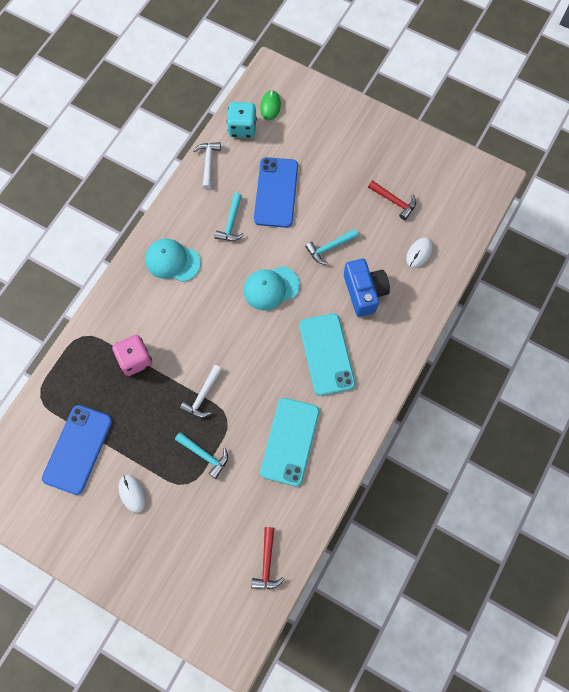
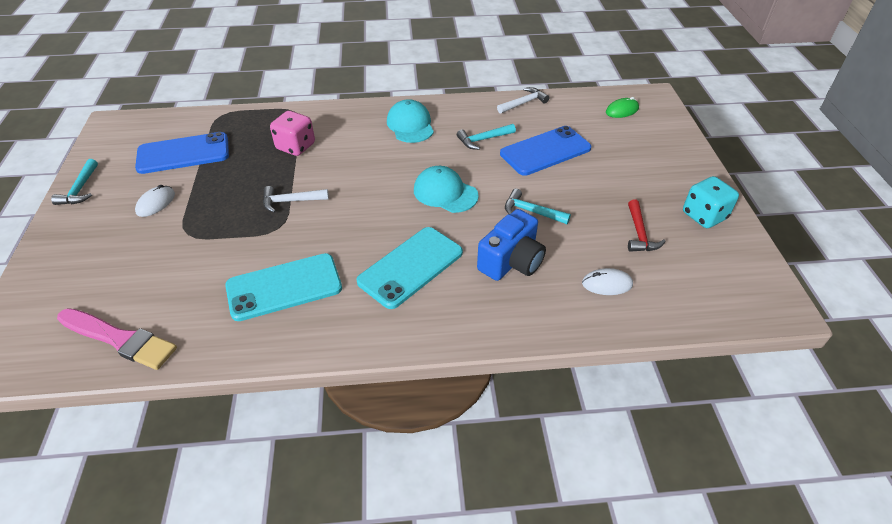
camera: 55 degrees right, 25 degrees down
turquoise hammer [175,432,228,479] -> turquoise hammer moved to [51,159,98,205]
turquoise dice [227,102,257,138] -> turquoise dice moved to [683,176,739,228]
red hammer [251,527,284,589] -> pink brush [57,308,177,370]

